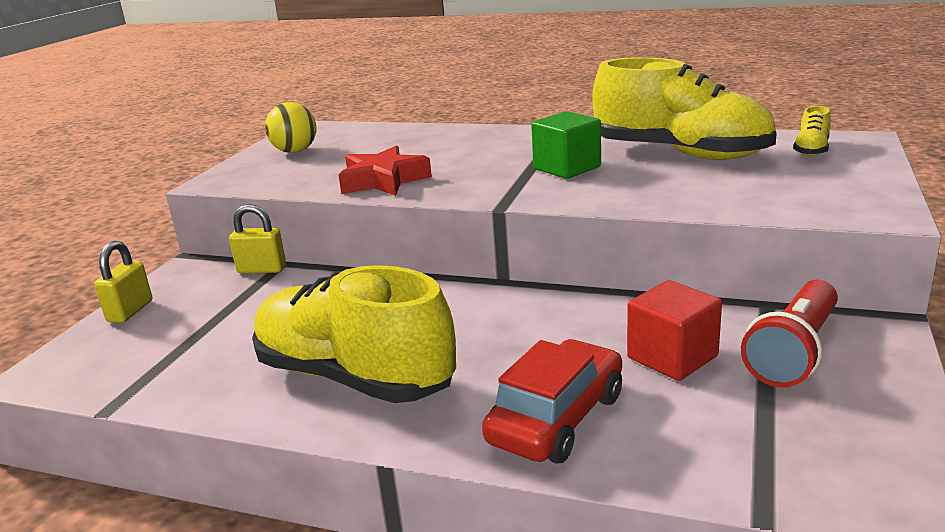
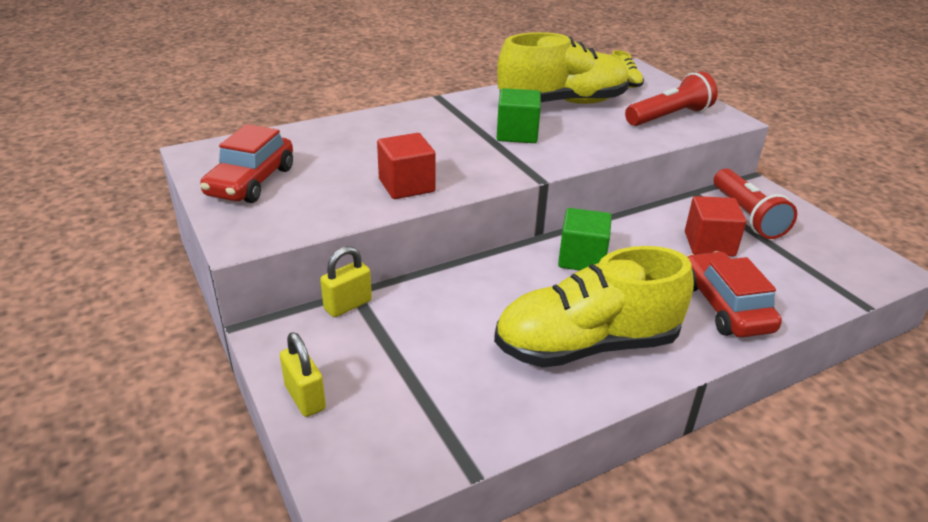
camera: 50 degrees left, 10 degrees up
yellow ball [265,102,316,153] -> red car [200,124,293,203]
red star [339,145,432,196] -> red cube [377,133,436,199]
none -> green cube [558,208,612,270]
none -> red flashlight [625,71,718,126]

